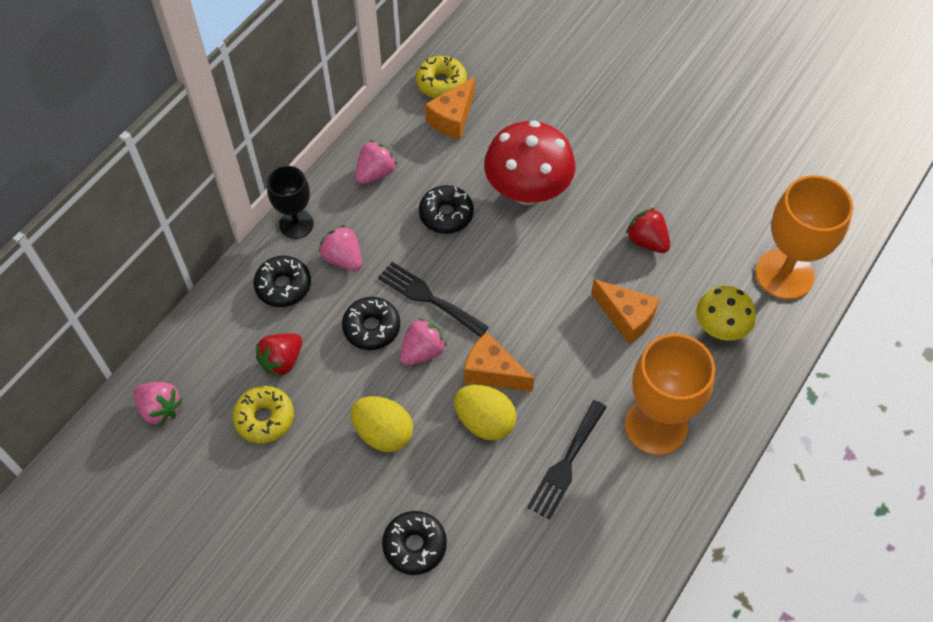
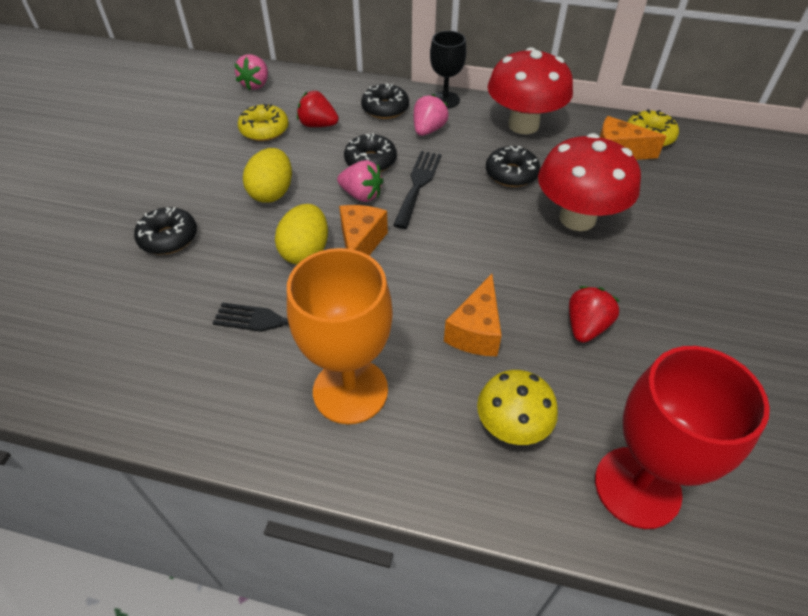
camera: 70 degrees right, 10 degrees down
pink strawberry [355,140,397,184] -> red mushroom [488,47,573,134]
orange goblet [755,175,853,300] -> red goblet [595,346,770,529]

